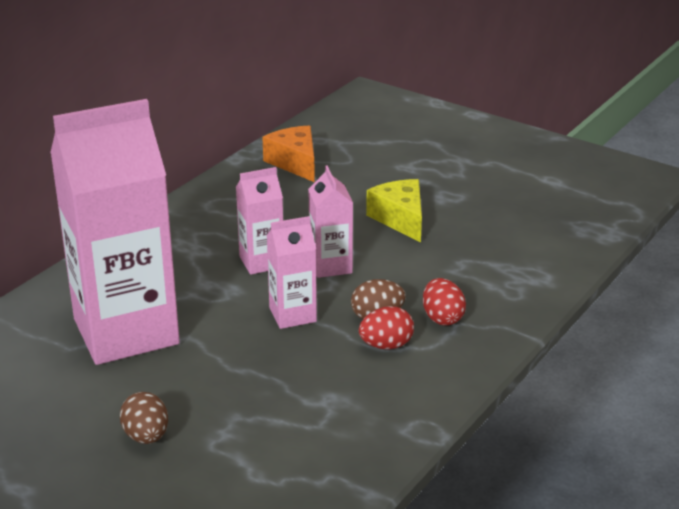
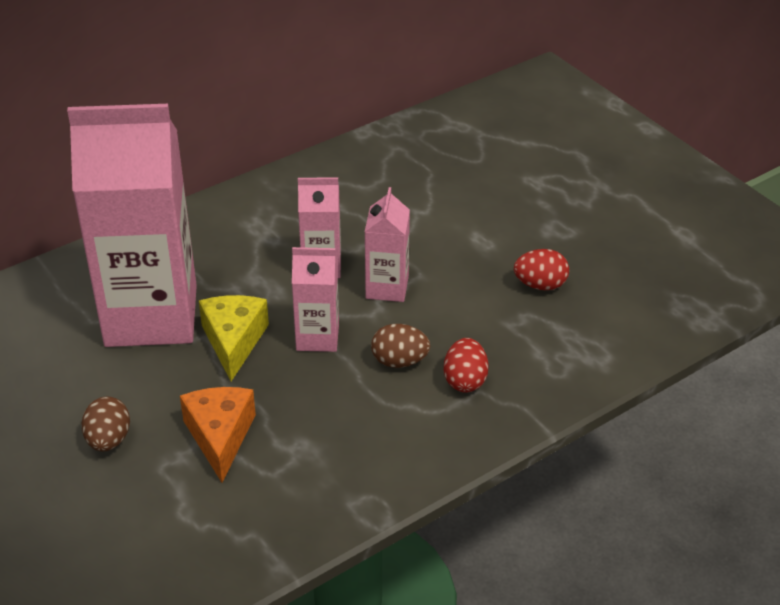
camera: 20 degrees right, 10 degrees up
orange cheese [262,126,315,182] -> orange cheese moved to [180,387,256,482]
red egg [359,306,414,349] -> red egg moved to [514,249,569,290]
yellow cheese [366,179,422,243] -> yellow cheese moved to [199,295,269,381]

